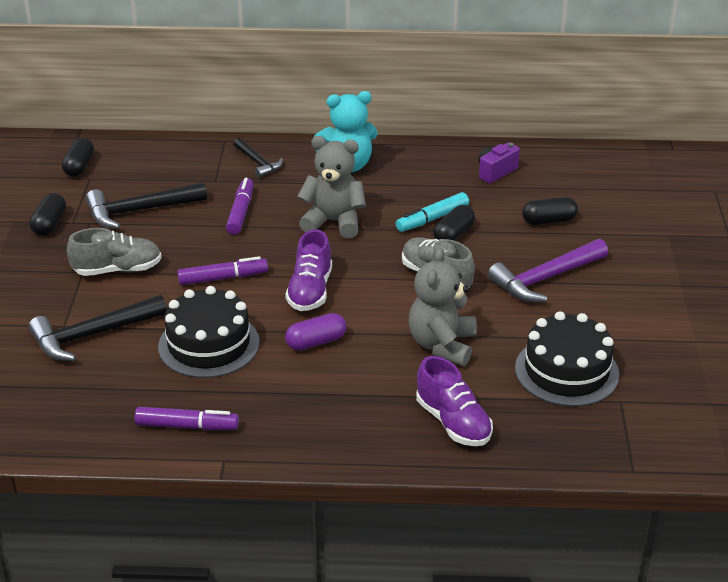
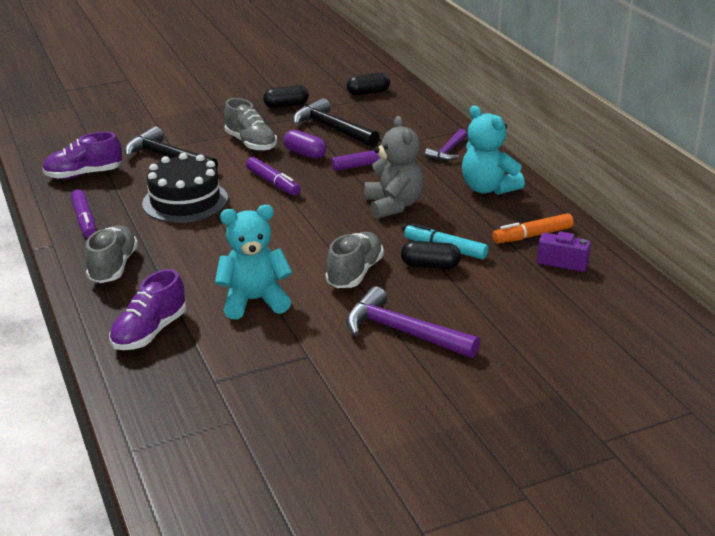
camera: 65 degrees right, 5 degrees down
black hammer [233,138,283,178] -> purple hammer [425,129,467,161]
purple shoe [285,230,332,311] -> purple shoe moved to [42,132,122,179]
purple capsule [285,313,346,351] -> purple capsule moved to [283,130,327,159]
grey teddy bear [408,247,477,366] -> turquoise teddy bear [215,205,293,319]
black cake [515,311,619,407] -> none
black capsule [522,197,578,225] -> none
none -> grey shoe [85,225,138,283]
none -> orange marker [492,213,574,244]

